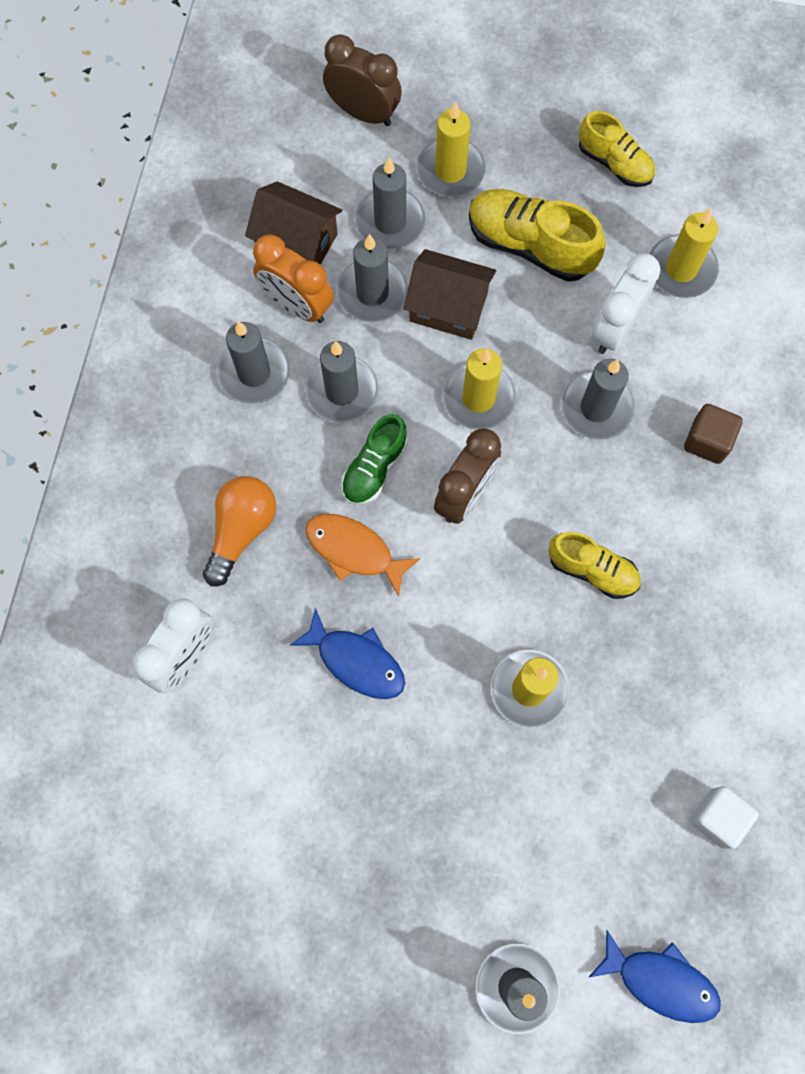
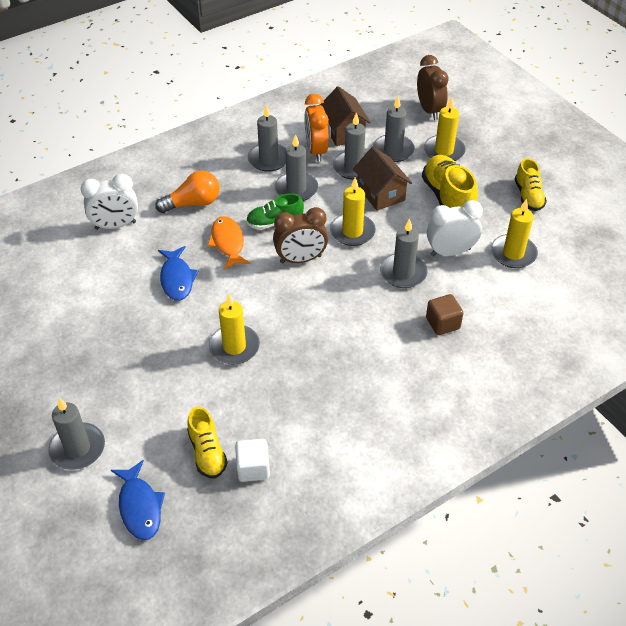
camera: 45 degrees right, 25 degrees down
yellow shoe [548,532,641,599] -> yellow shoe moved to [187,407,228,479]

